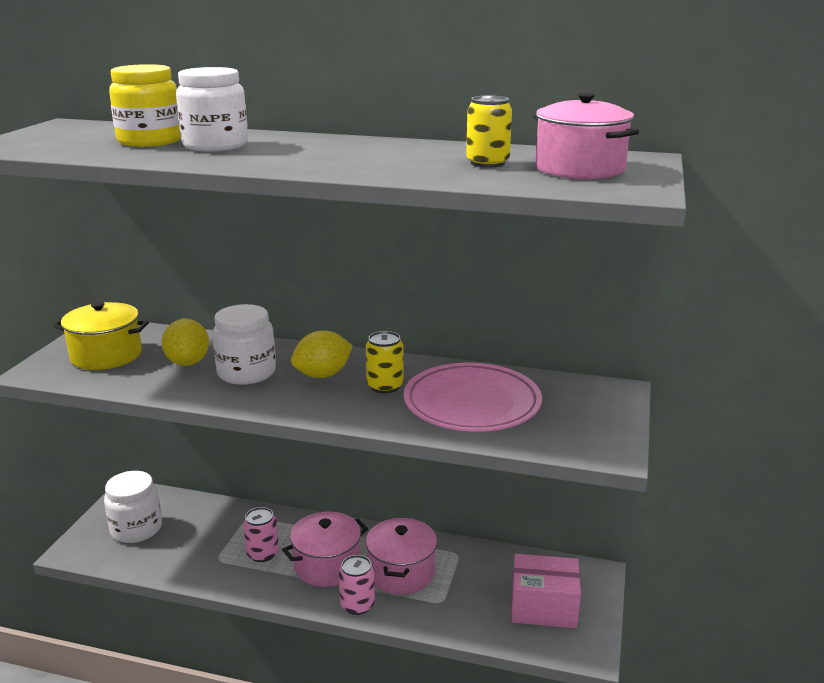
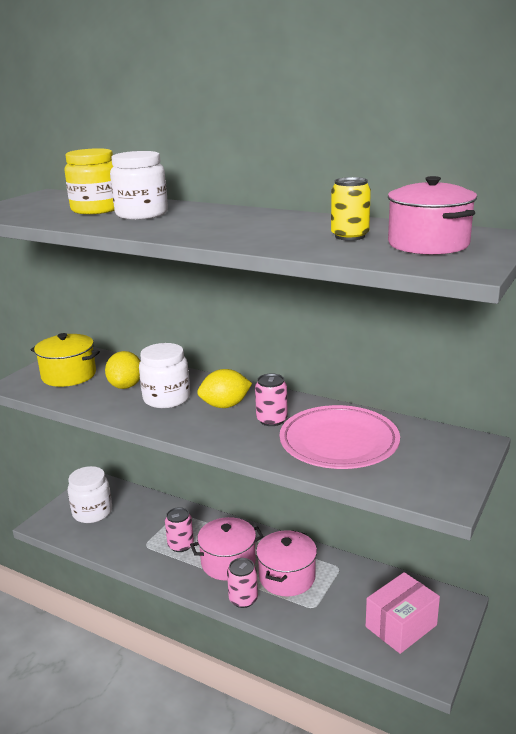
camera: 15 degrees right, 0 degrees up
yellow can [366,331,404,393] -> pink can [255,374,288,426]
pink box [512,554,581,628] -> pink box turned 60 degrees counterclockwise [366,572,440,654]

